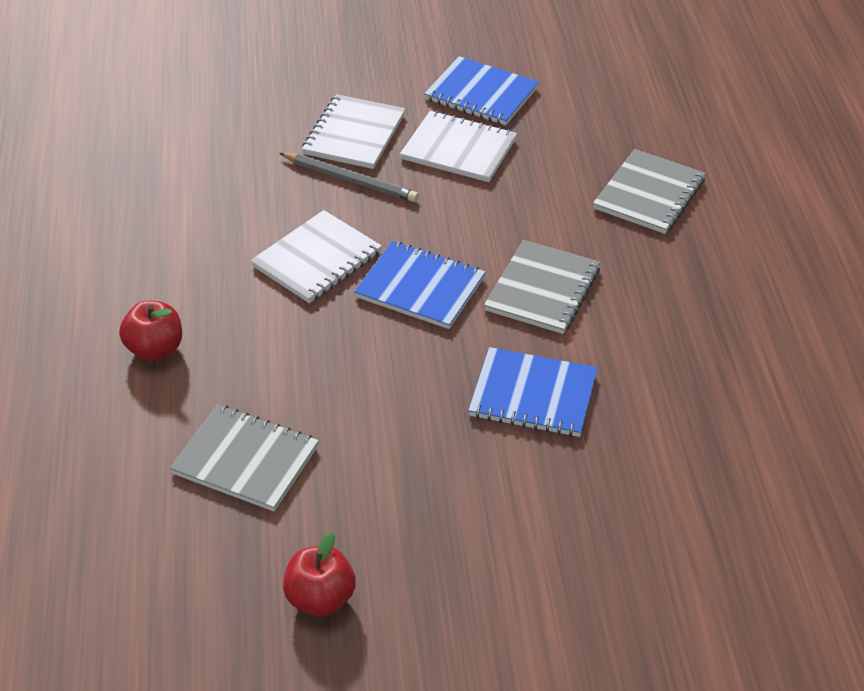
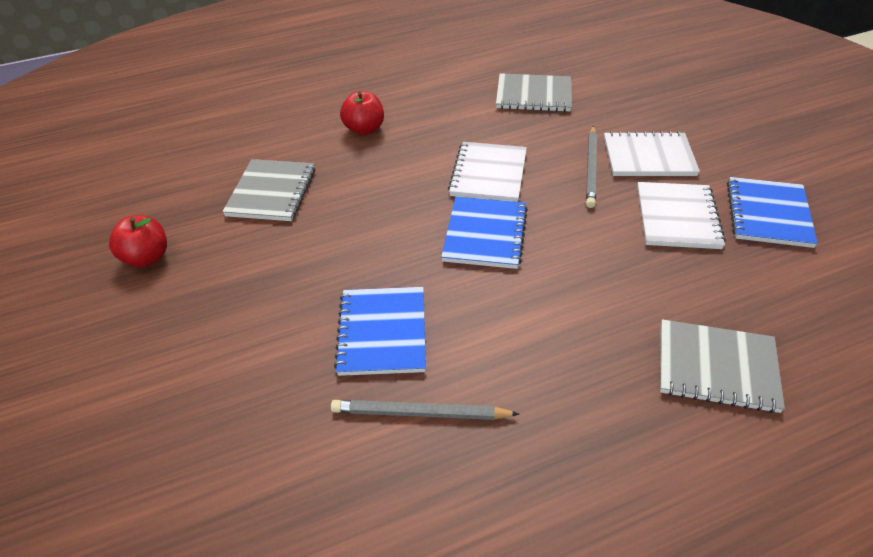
camera: 75 degrees right, 0 degrees up
white notebook [251,210,382,303] -> white notebook turned 75 degrees clockwise [448,142,527,202]
grey notebook [484,240,600,334] -> grey notebook moved to [496,73,572,112]
none -> grey pencil [331,400,519,420]

